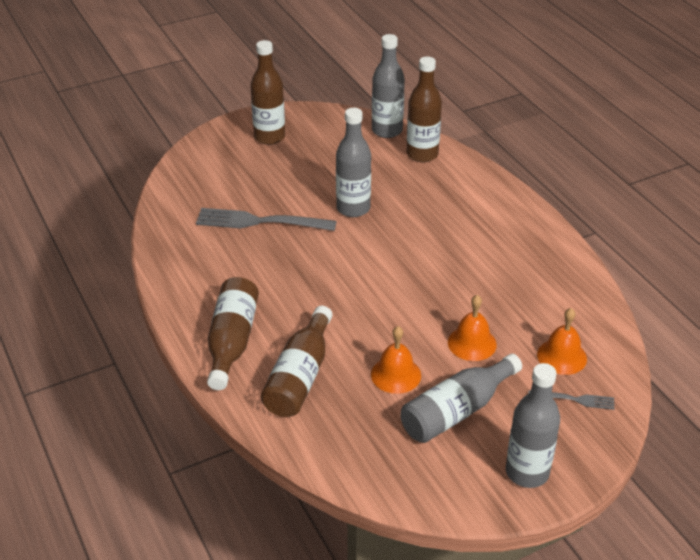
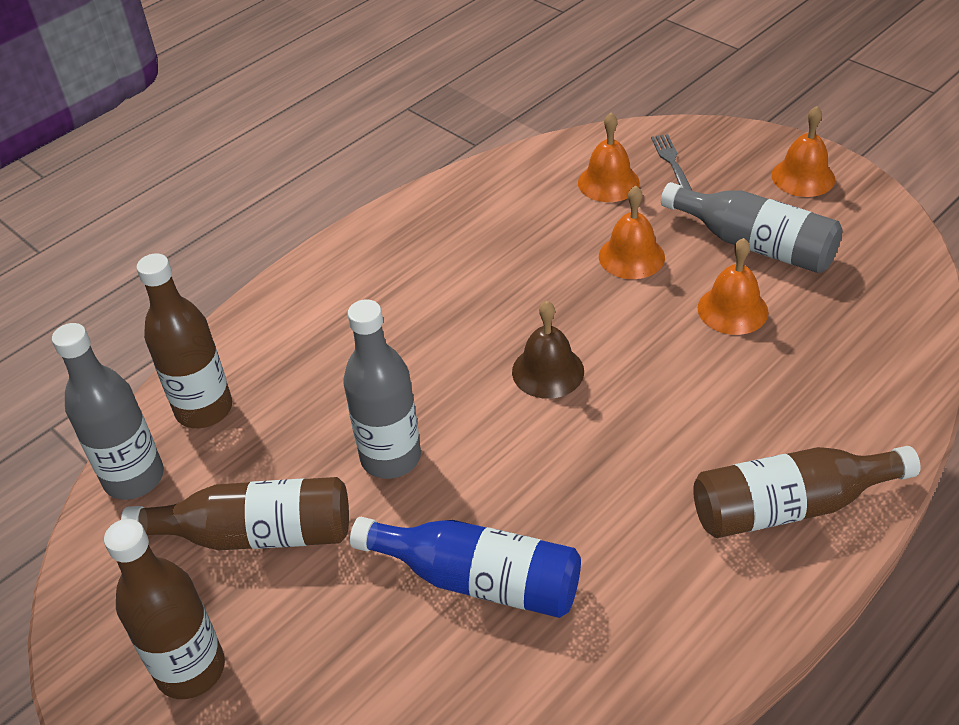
camera: 105 degrees left, 5 degrees up
grey fork [196,208,336,231] -> blue bottle [350,517,581,618]
brown bottle [261,306,333,417] -> brown bottle moved to [121,477,349,550]
grey bottle [506,363,560,488] -> orange bell [772,106,835,197]
none -> brown bell [512,301,584,399]

